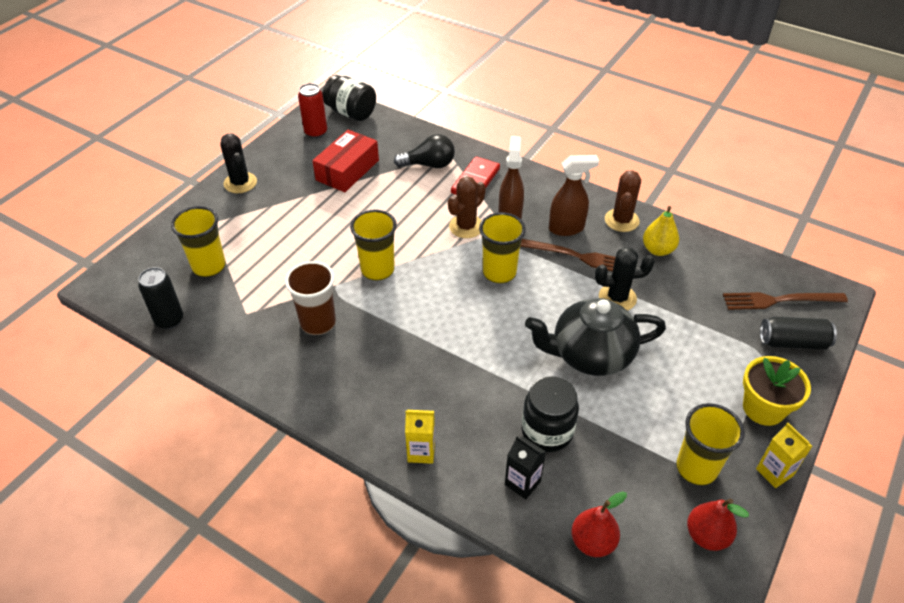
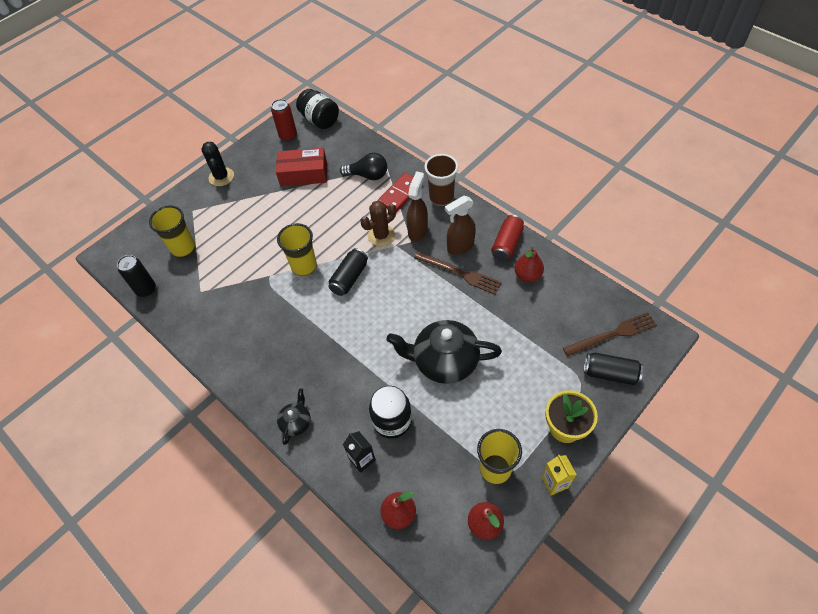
camera: 15 degrees right, 10 degrees up
brown cup [285,261,336,335] -> brown cup moved to [425,154,458,206]
red box [312,130,379,192] -> red box turned 45 degrees clockwise [276,148,327,186]
yellow carton [405,410,435,464] -> black teapot [277,388,311,445]
yellow cup [479,212,526,283] -> none
brown spray bottle [549,155,599,236] -> brown spray bottle turned 150 degrees clockwise [445,196,476,255]
black cactus [595,247,655,311] -> none
brown cactus [605,170,641,232] -> red can [491,215,524,262]
yellow pear [643,206,679,256] -> red pear [515,247,544,282]
brown fork [723,292,848,310] -> brown fork turned 150 degrees clockwise [563,312,657,356]
none -> black can [328,248,368,296]

